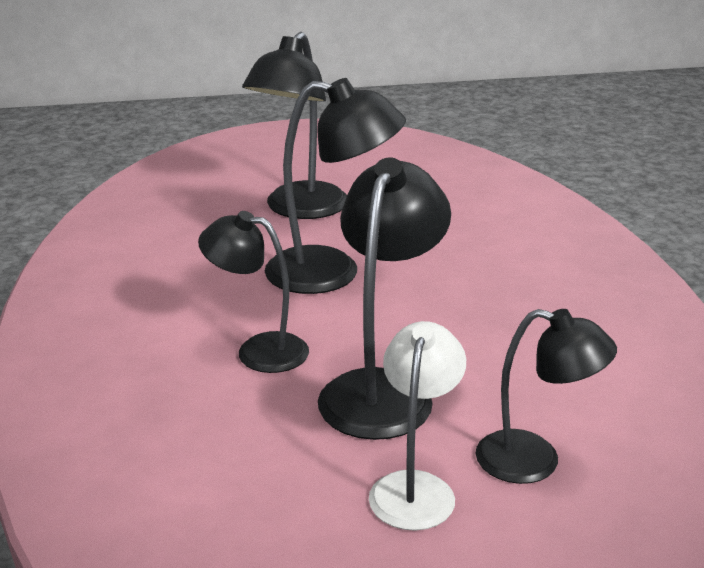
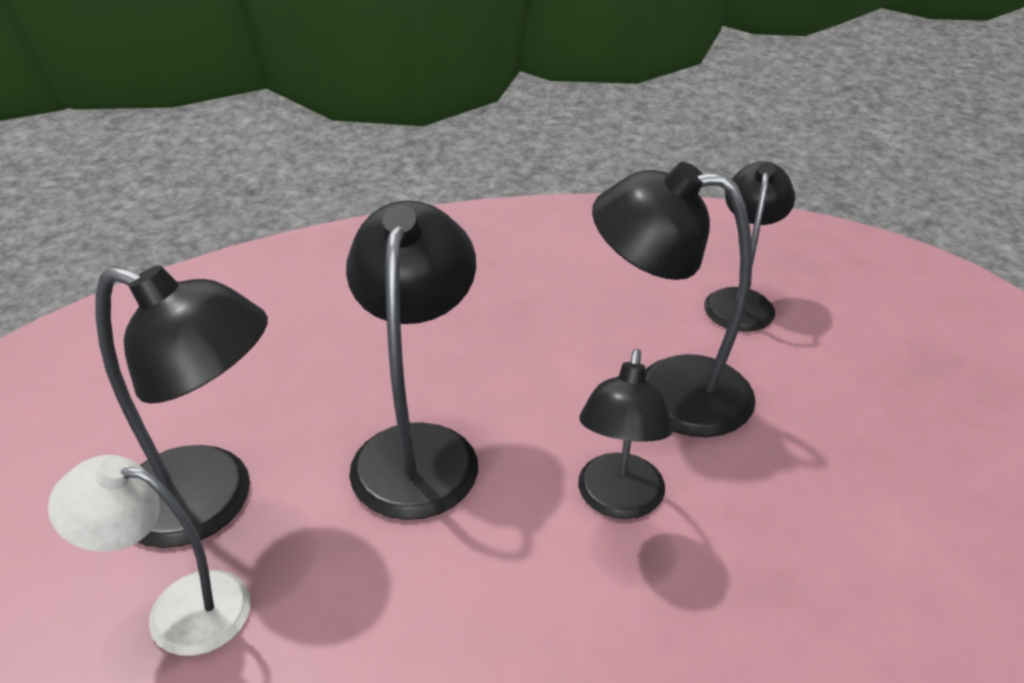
camera: 95 degrees left, 10 degrees up
white lamp [369,321,466,531] -> white lamp moved to [48,455,251,656]

